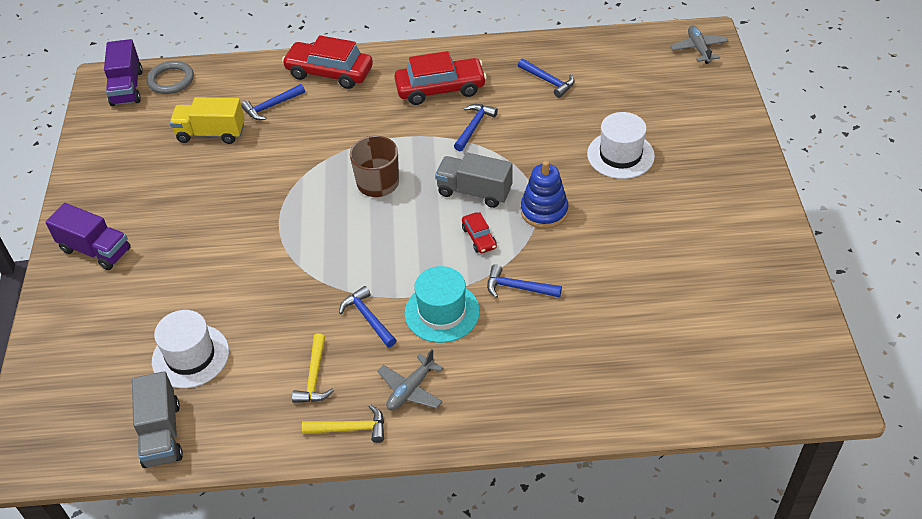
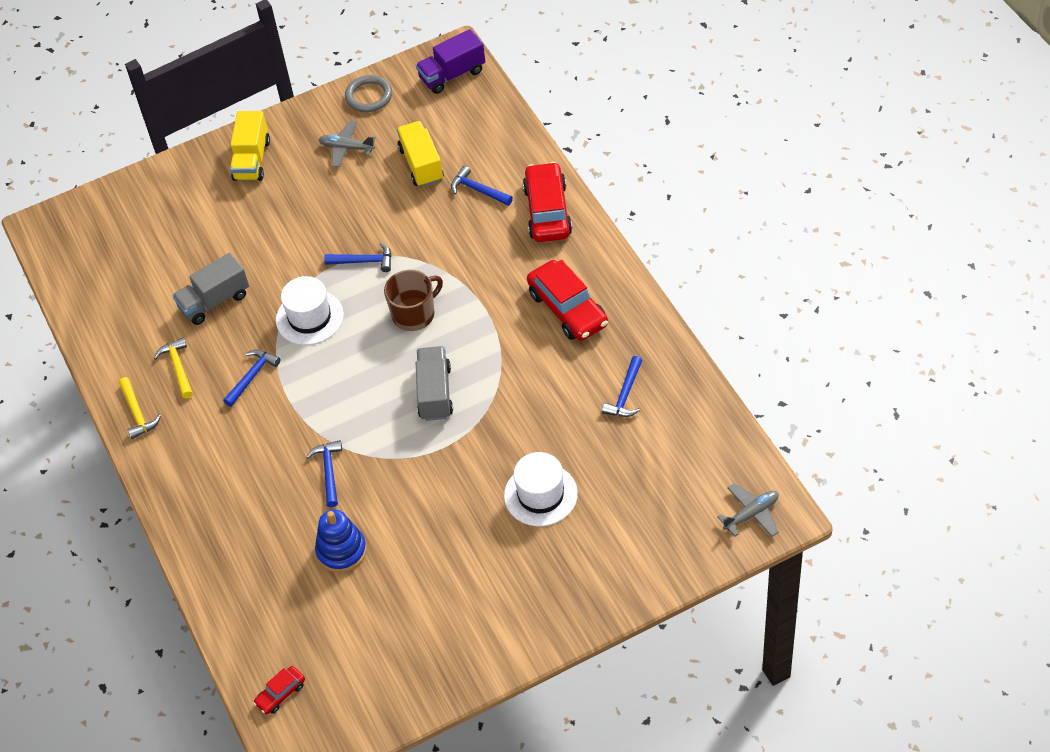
camera: 70 degrees right, 5 degrees up
purple truck [46,203,131,270] -> yellow truck [230,111,270,181]
grey truck [132,371,183,468] -> grey truck moved to [172,253,249,325]
grey ring [147,61,194,94] -> grey ring moved to [345,75,392,112]
white hat [152,310,229,388] -> white hat moved to [276,276,344,345]
yellow hammer [292,333,334,403] -> yellow hammer turned 90 degrees clockwise [154,337,193,398]
grey plane [377,349,443,410] -> grey plane moved to [319,121,376,167]
turquoise hat [405,266,480,343] -> none
blue hammer [454,104,498,151] -> blue hammer moved to [324,243,392,272]
red car [462,212,497,253] -> red car moved to [253,666,305,715]
blue stacking toy [521,160,568,229] -> blue stacking toy moved to [315,509,367,573]

